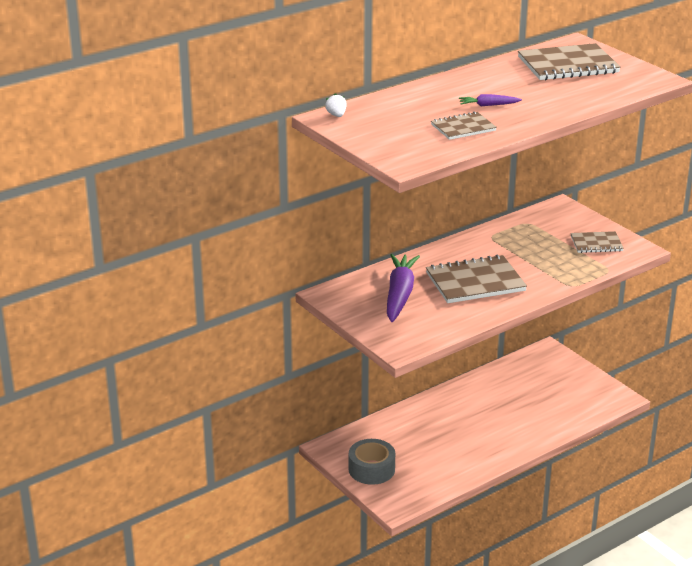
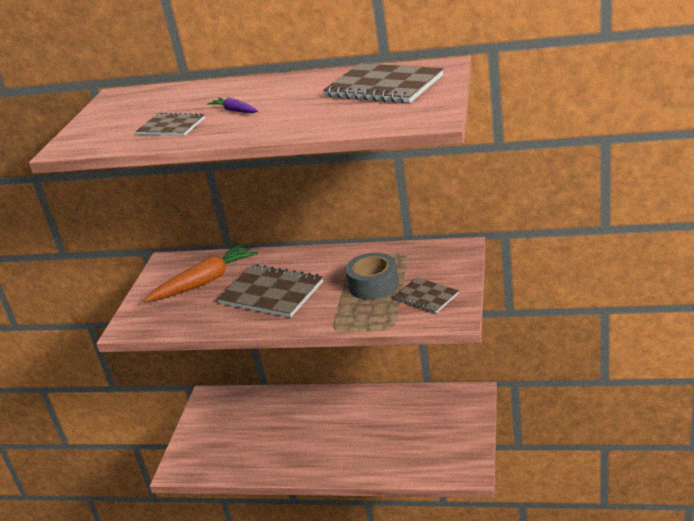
camera: 50 degrees right, 0 degrees up
white strawberry [325,93,347,117] -> none
grey tape [349,439,395,485] -> grey tape moved to [346,253,399,300]
purple carrot [387,254,420,322] -> orange carrot [144,243,258,302]

